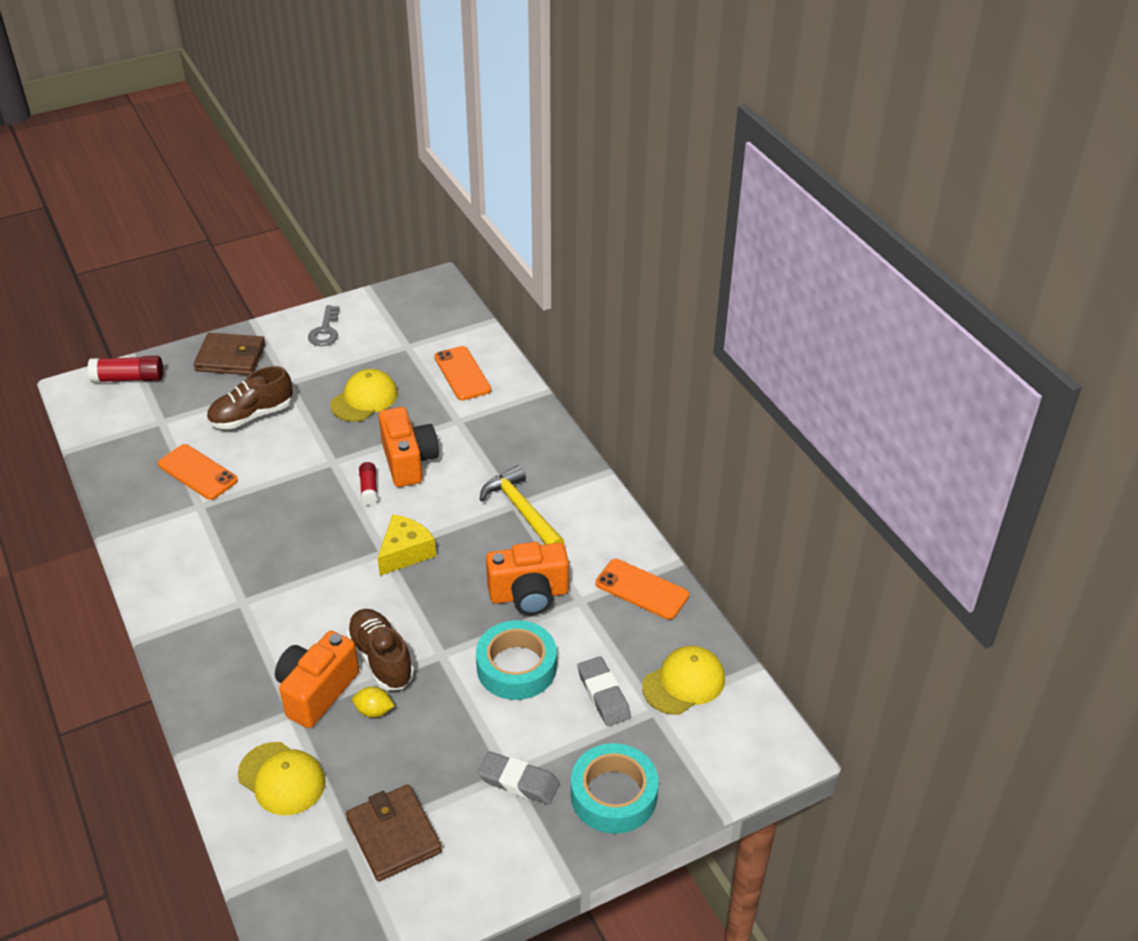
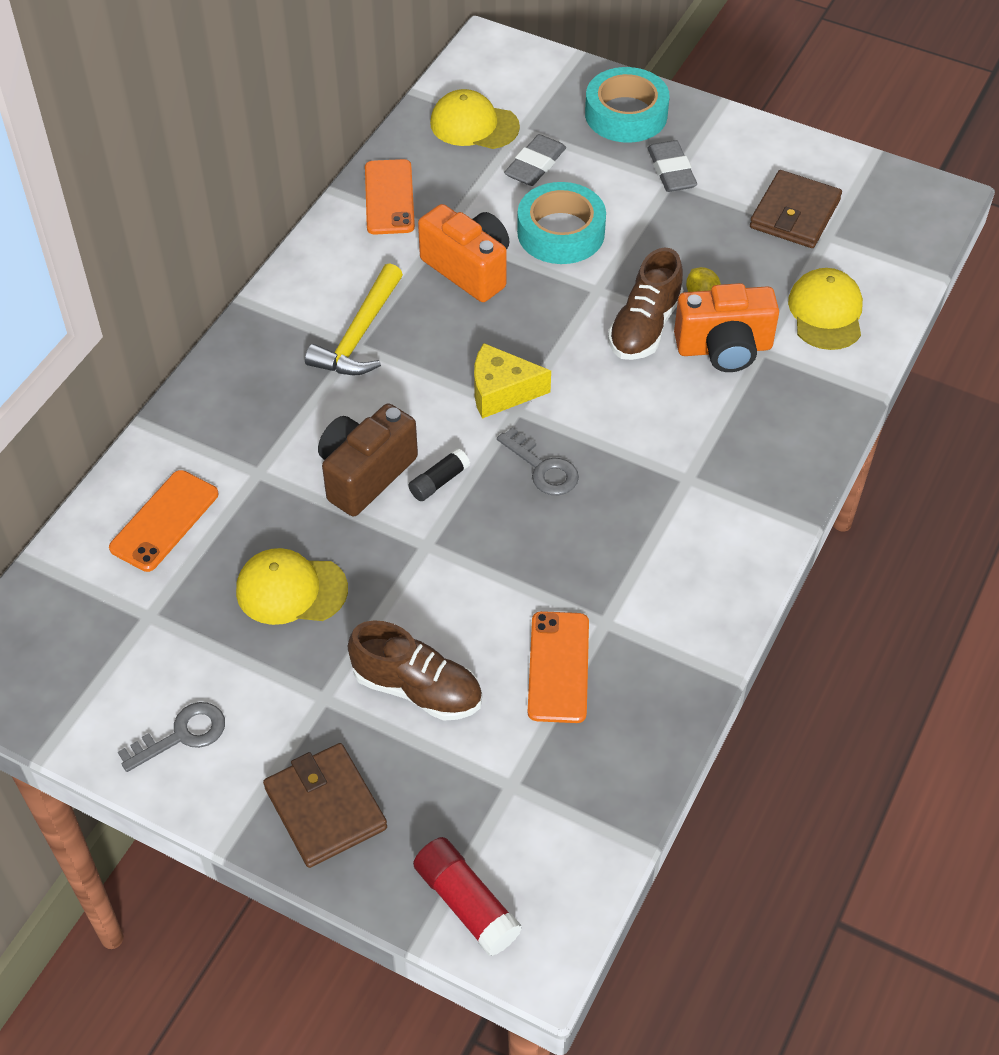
camera: 125 degrees left, 10 degrees up
red glue stick [359,462,378,505] -> black glue stick [409,448,470,501]
orange camera [379,407,439,487] -> brown camera [318,403,418,516]
none -> grey key [497,427,579,495]

